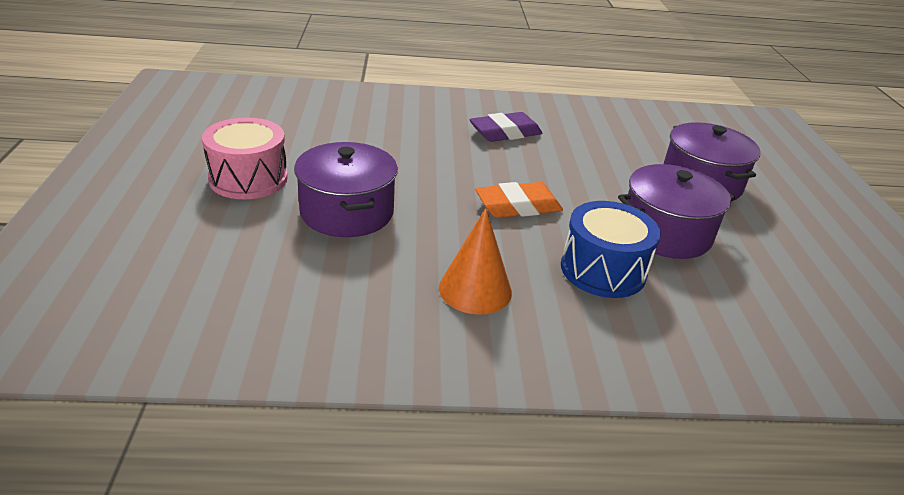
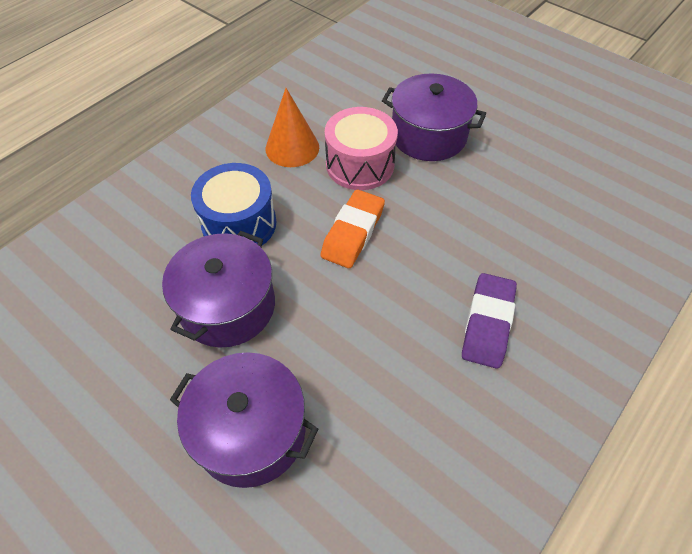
camera: 135 degrees right, 20 degrees up
pink drum [202,117,288,199] -> pink drum moved to [325,107,398,190]

